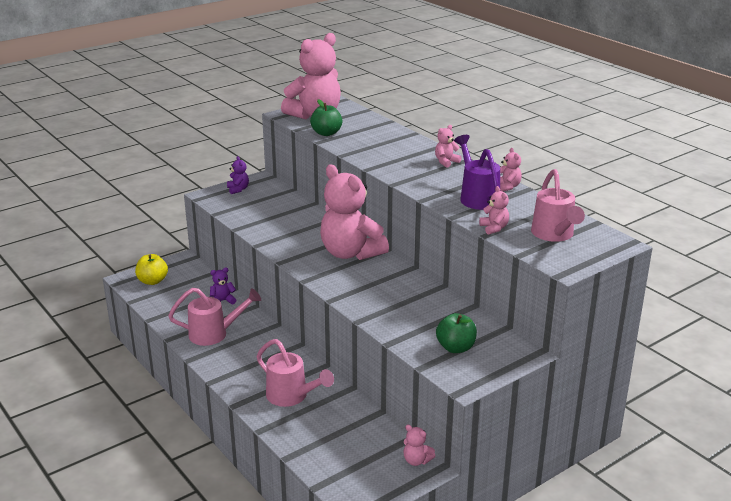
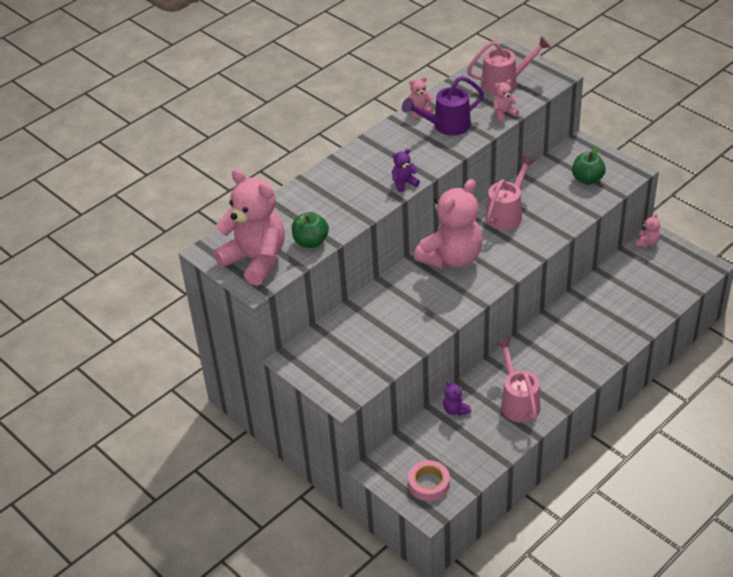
camera: 95 degrees left, 15 degrees up
yellow apple [135,254,168,285] -> pink tape [408,460,450,501]
purple teddy bear [227,156,249,194] -> purple teddy bear moved to [392,149,420,192]
pink watering can [256,339,334,407] -> pink watering can moved to [486,155,535,230]
pink teddy bear [435,125,462,168] -> none

